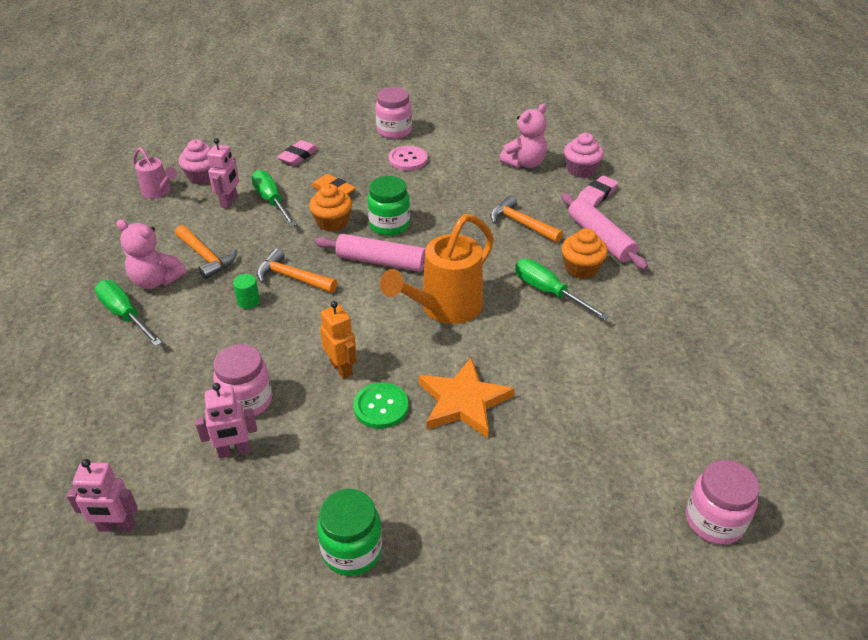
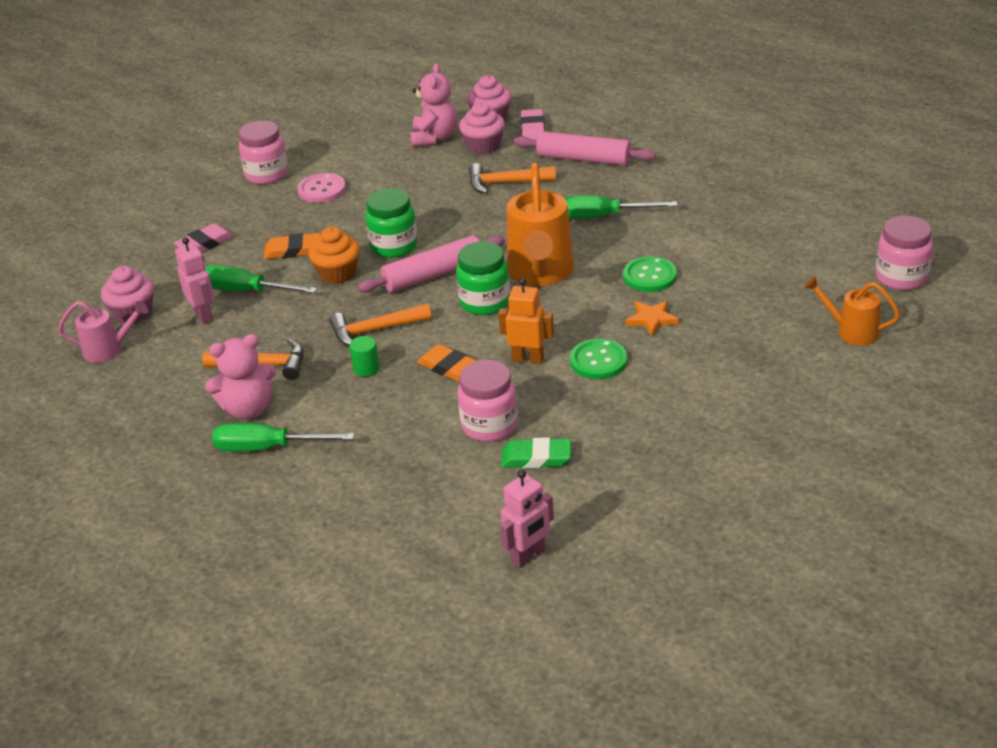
camera: 40 degrees left, 5 degrees down
pink robot [195,383,257,458] -> green eraser [501,437,571,469]
pink eraser [277,140,318,166] -> pink eraser turned 60 degrees clockwise [174,223,234,253]
green jar [317,489,382,576] -> green jar moved to [456,241,510,315]
orange star [419,357,515,438] -> orange star [625,300,679,336], size x0.54
orange cupcake [561,228,608,279] -> none
none -> orange eraser [417,344,477,382]
none -> pink cupcake [459,102,505,154]
none -> green button [623,256,677,292]
none -> orange watering can [804,276,900,346]

